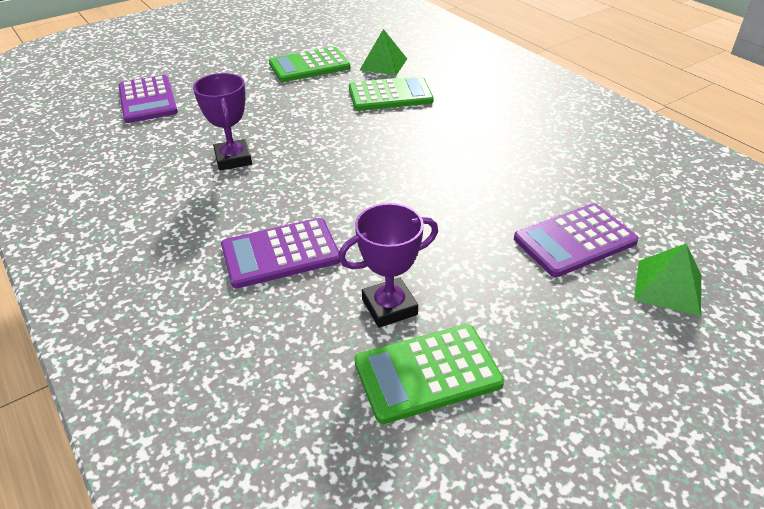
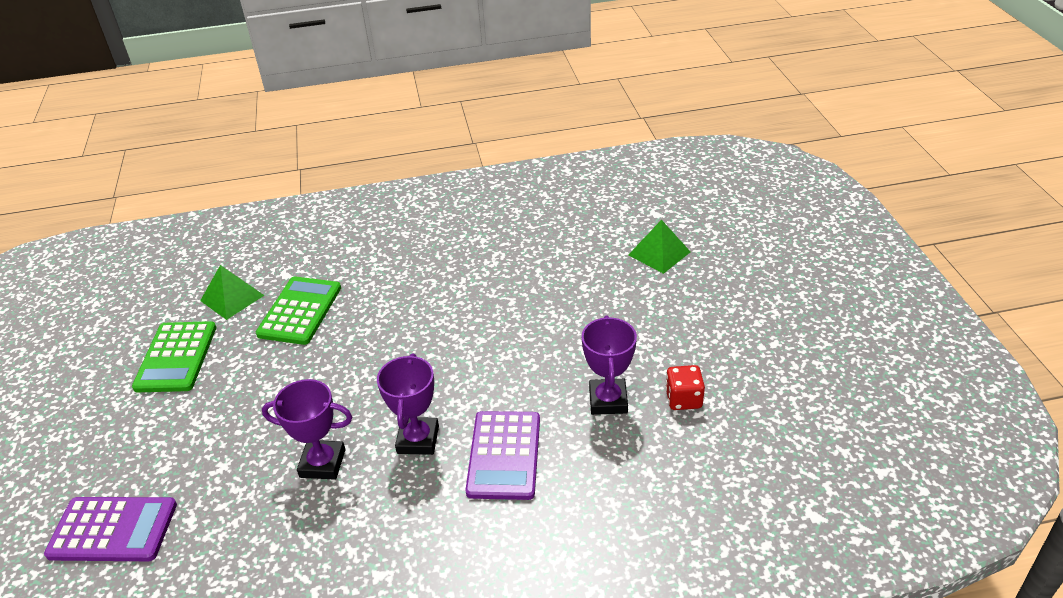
camera: 65 degrees left, 0 degrees up
green calculator [354,324,504,424] -> red dice [665,365,705,410]
purple calculator [514,203,639,277] -> none
none -> purple trophy [377,353,439,455]

